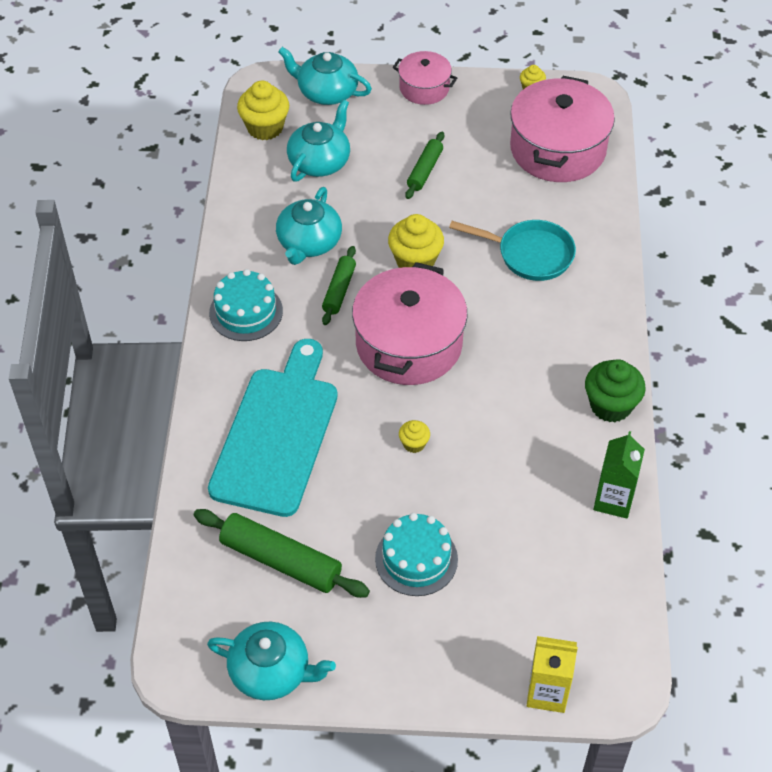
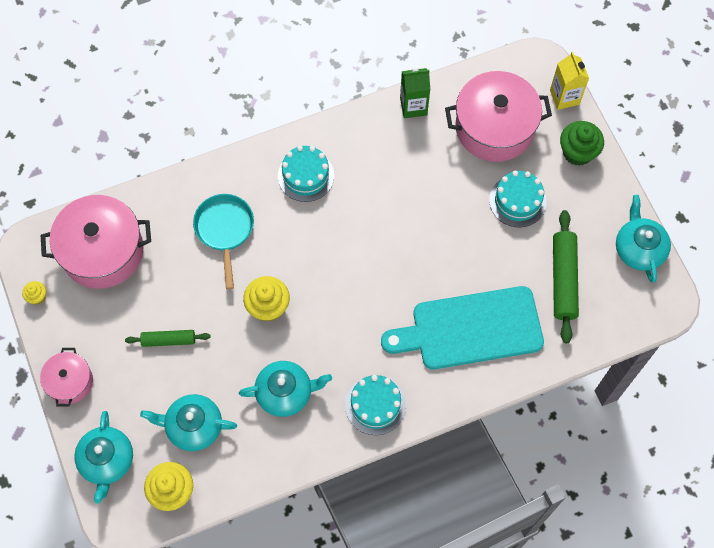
camera: 115 degrees left, 15 degrees up
green rolling pin [322,246,356,325] -> none
pink pot [352,262,467,385] -> pink pot moved to [445,71,552,162]
yellow cupcake [399,420,430,453] -> none
green cupcake [585,359,646,422] -> green cupcake moved to [560,121,604,166]
none -> turquoise cake [278,146,334,202]

